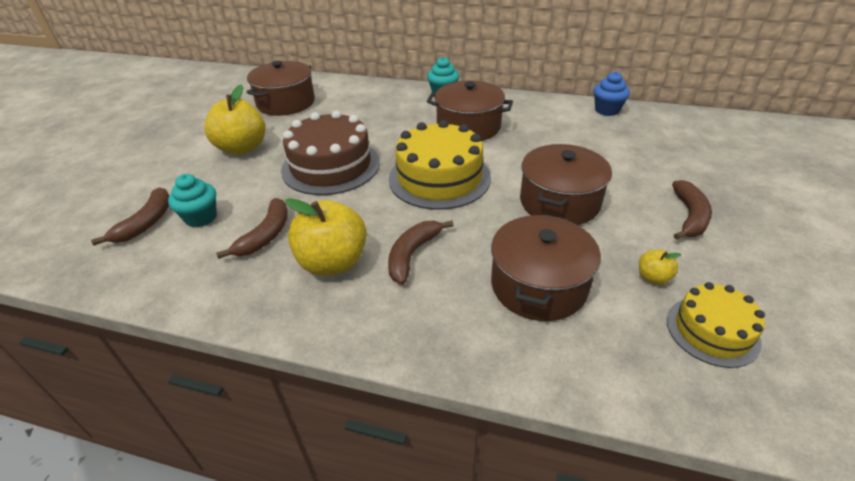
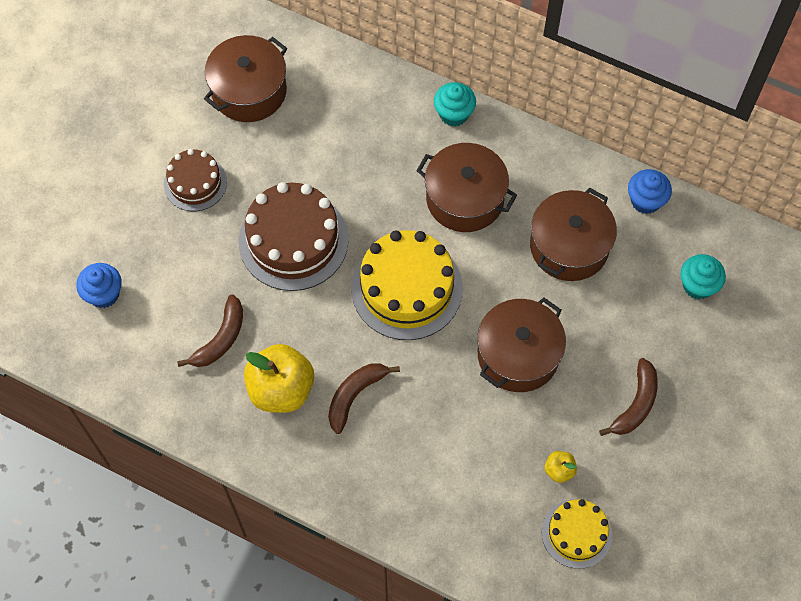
camera: 10 degrees right, 25 degrees up
brown banana [91,188,169,245] -> blue cupcake [76,263,122,308]
turquoise cupcake [168,174,217,227] -> turquoise cupcake moved to [681,254,726,299]
yellow apple [204,85,265,155] -> brown cake [164,149,227,211]
brown pot [491,214,601,321] -> brown pot moved to [530,188,617,281]

